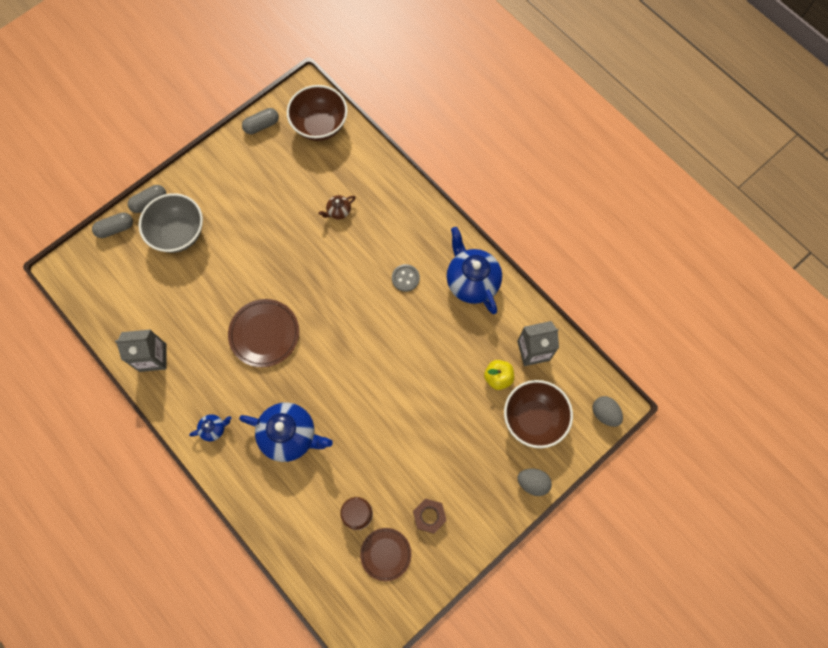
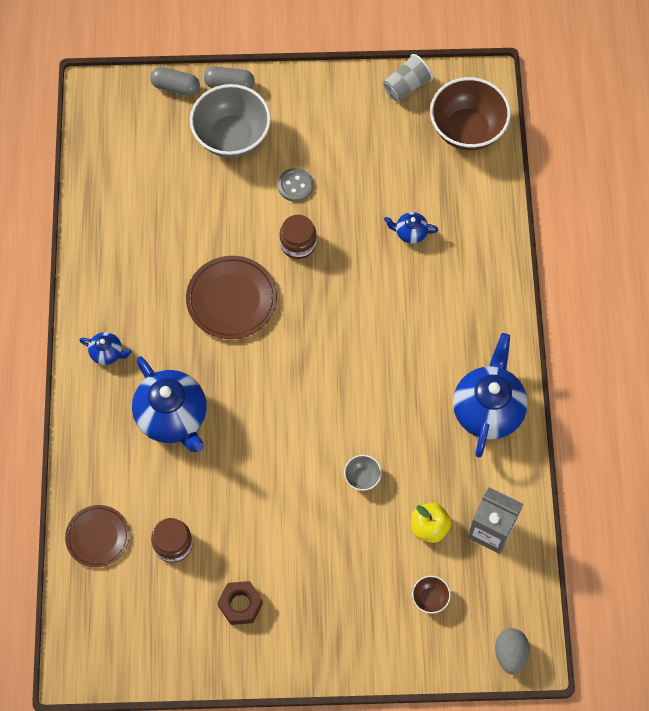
camera: 40 degrees right, 5 degrees down
grey carton [115,329,166,372] -> none
grey capsule [242,108,279,134] -> grey cup [383,54,433,102]
brown teapot [318,195,356,219] -> blue teapot [384,212,439,244]
brown plate [360,528,411,581] -> brown plate moved to [65,505,130,567]
grey button [392,264,420,292] -> grey button moved to [278,168,313,202]
brown bowl [504,380,573,448] -> brown bowl [412,576,451,614], size x0.43
grey egg [517,469,552,496] -> none
none -> brown jar [280,215,317,259]
none -> grey bowl [344,455,382,491]

